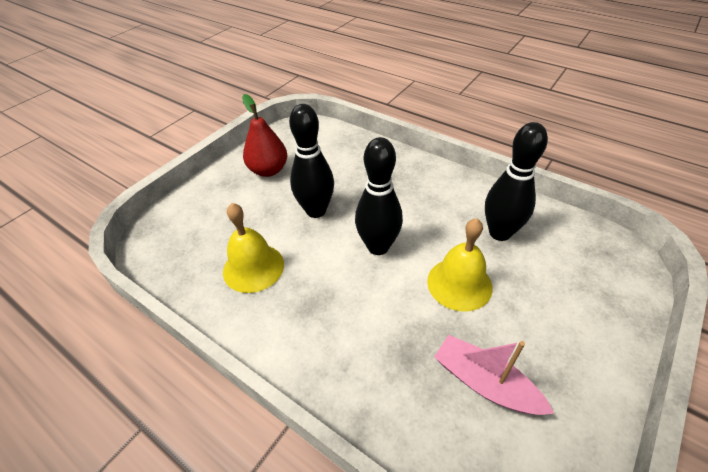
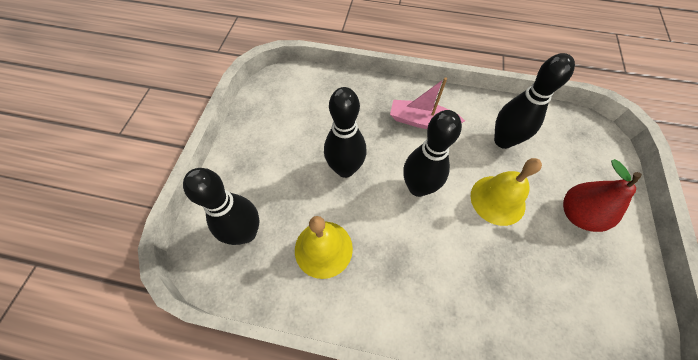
camera: 25 degrees left, 15 degrees up
red pear [242,94,287,177] -> red pear moved to [563,159,642,232]
pink boat [434,335,554,415] -> pink boat moved to [390,77,465,129]
none -> black bowling pin [183,168,259,245]

